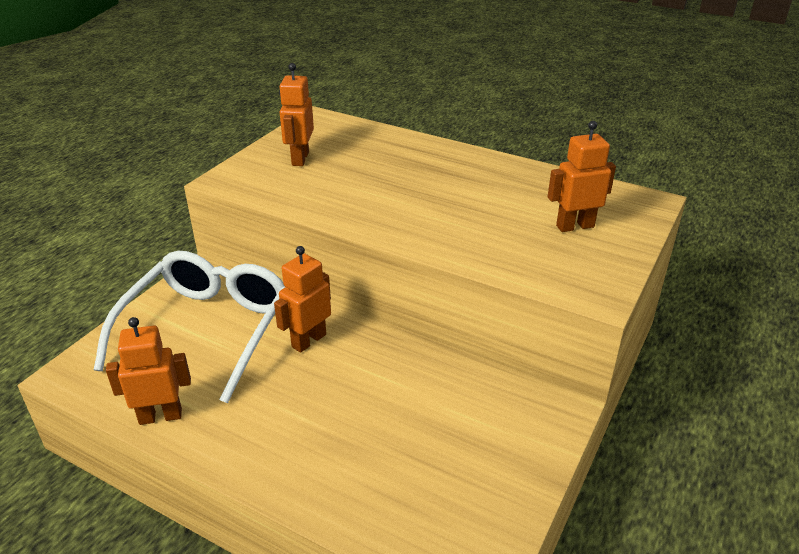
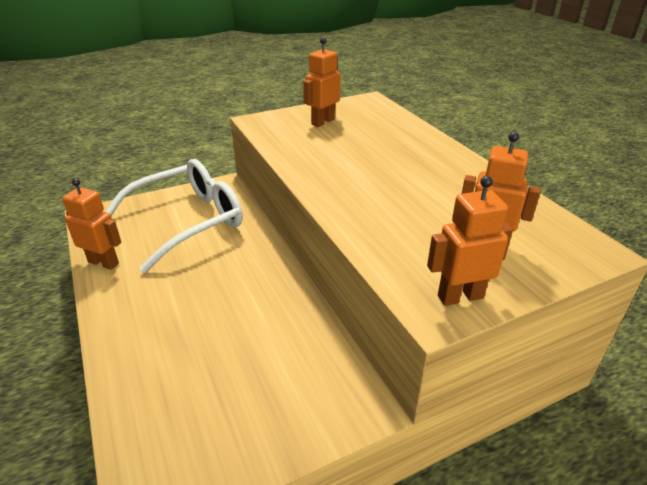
camera: 35 degrees right, 0 degrees up
orange robot [274,246,331,353] -> orange robot moved to [427,176,513,306]

